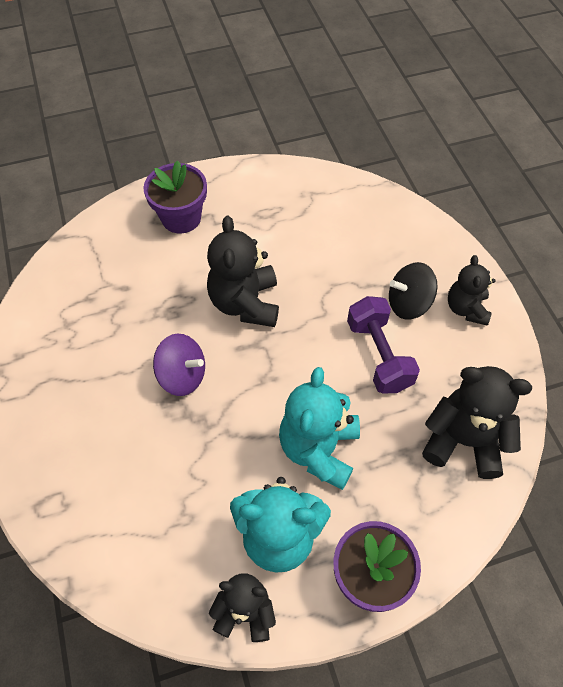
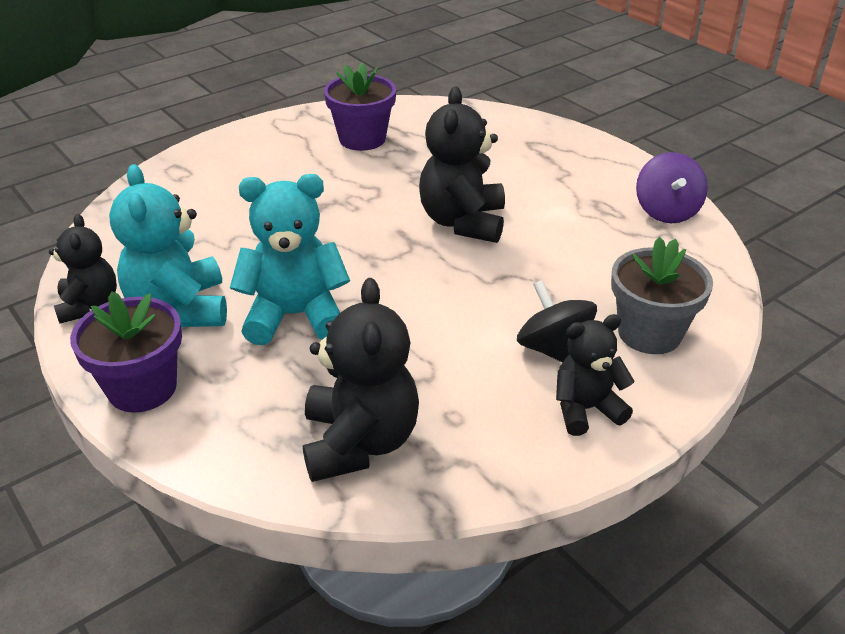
camera: 70 degrees right, 20 degrees down
purple flower pot [143,161,207,233] -> purple flower pot moved to [324,62,396,151]
purple spinning top [153,333,205,396] -> purple spinning top moved to [636,152,708,223]
black teddy bear [207,216,279,327] -> black teddy bear turned 60 degrees counterclockwise [419,87,505,243]
purple dumbbell [347,296,420,394] -> none
none -> grey flower pot [611,237,713,354]

